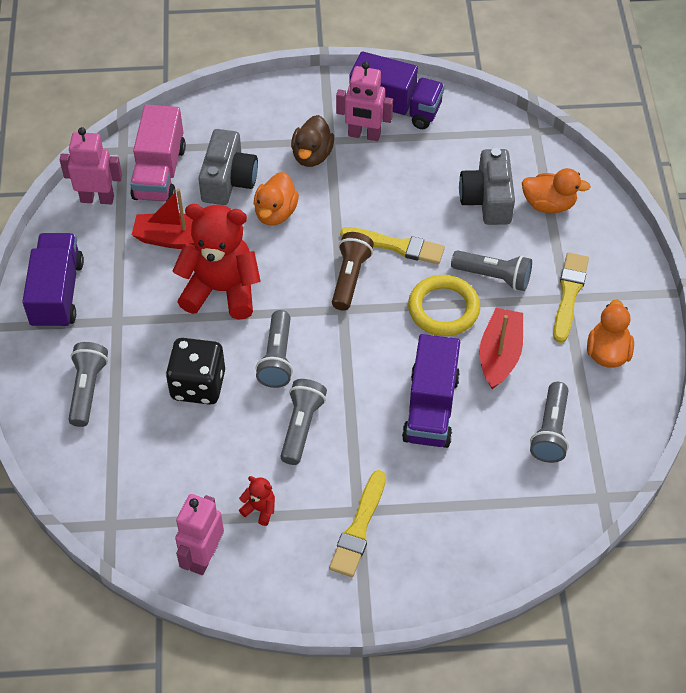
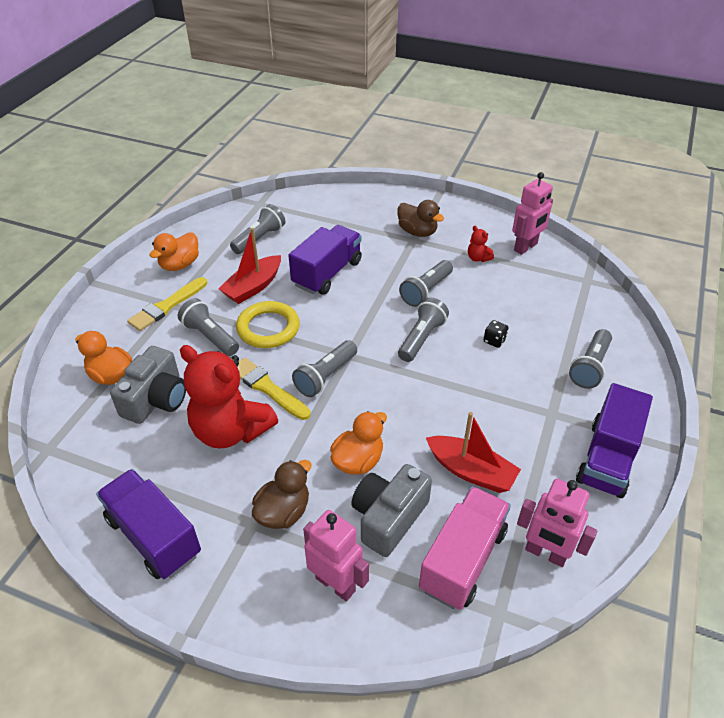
camera: 155 degrees left, 10 degrees down
black dice [166,338,225,405] -> black dice [483,320,509,348], size x0.44
red teddy bear [173,204,261,320] -> red teddy bear moved to [180,345,278,449]
yellow brush [329,470,386,577] -> brown duck [398,200,444,237]
brown flashlight [332,232,374,310] -> grey flashlight [292,340,357,397]
pink robot [336,62,393,141] -> pink robot moved to [303,510,369,602]

